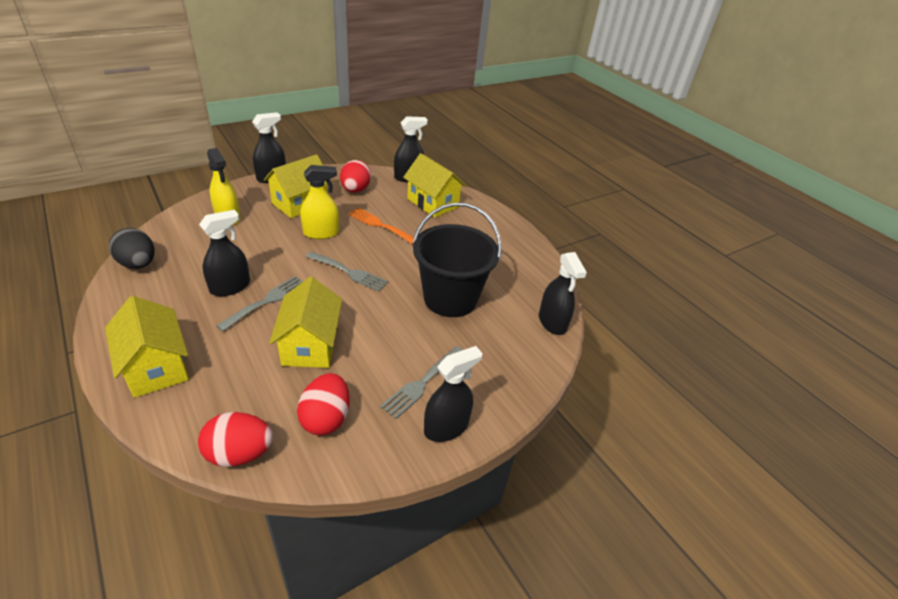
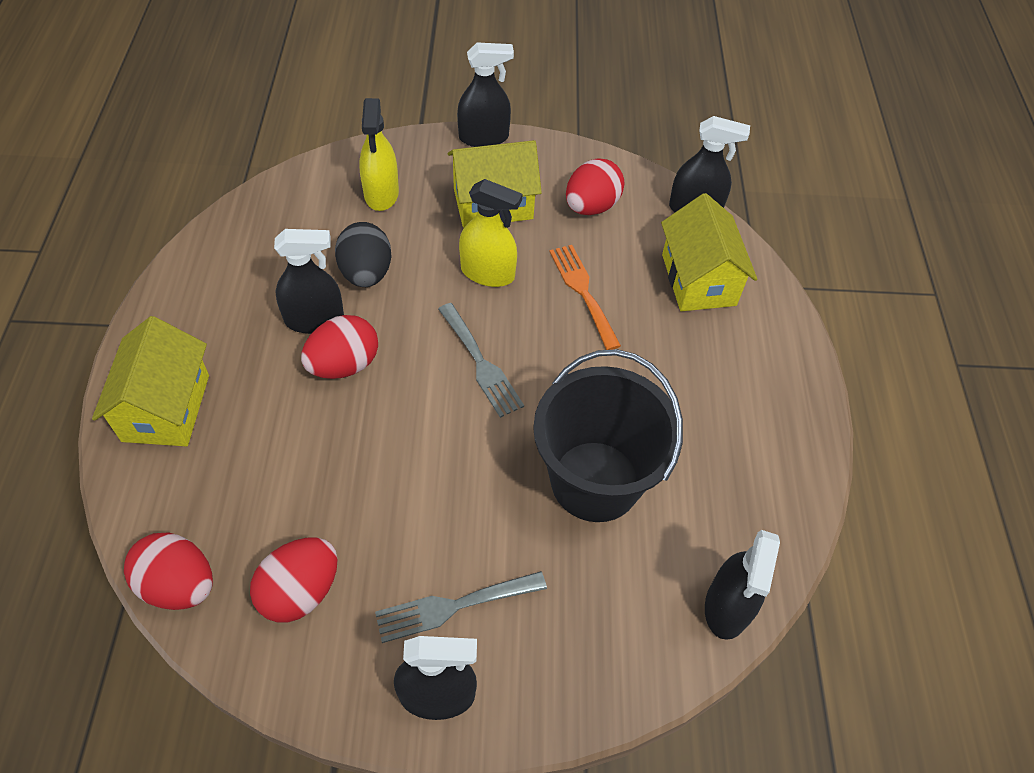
camera: 35 degrees right, 15 degrees up
black egg [109,228,155,269] -> black egg moved to [335,222,392,287]
grey fork [216,276,303,332] -> red egg [301,315,378,379]
yellow house [269,277,342,368] -> none

